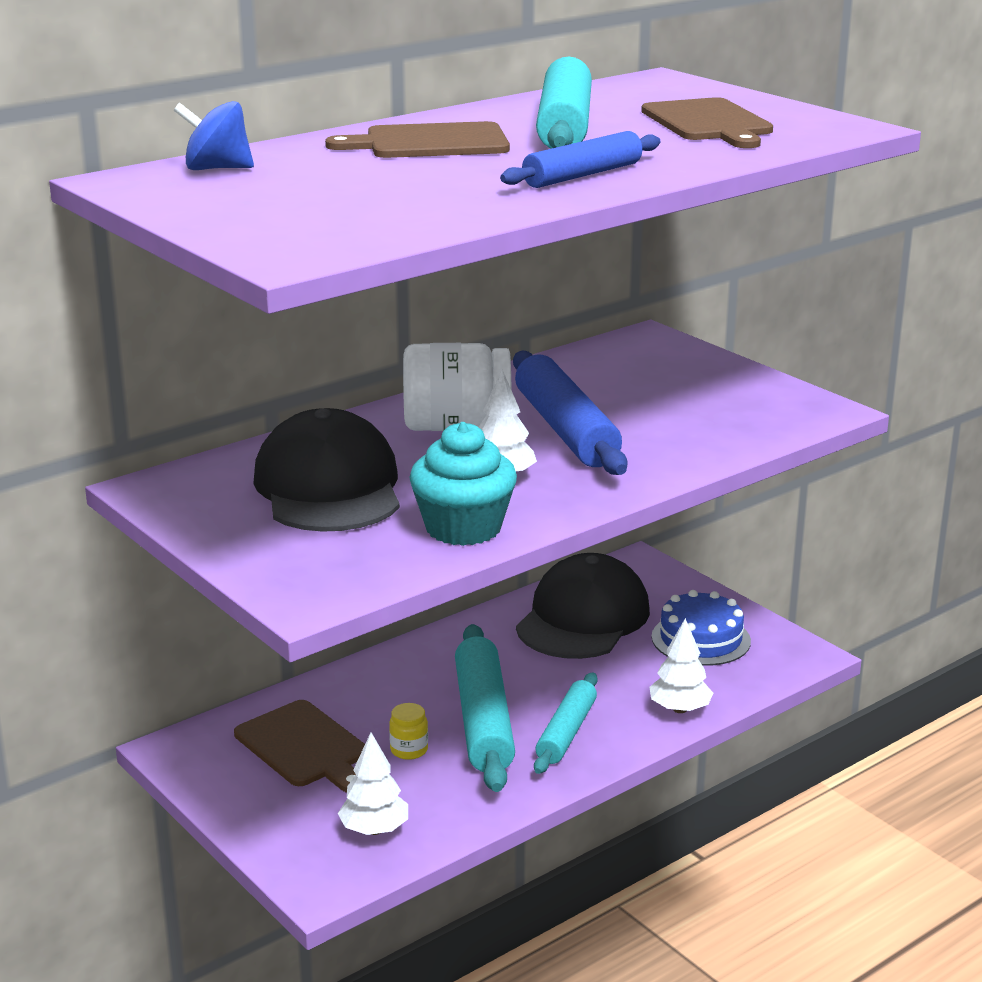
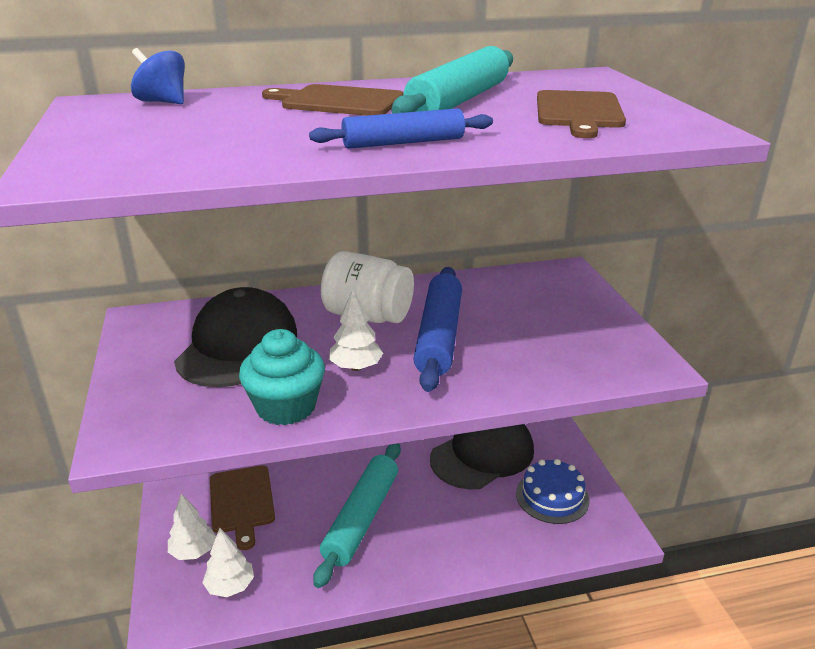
camera: 25 degrees right, 5 degrees up
yellow jar [389,703,428,760] -> none
turquoise rolling pin [534,673,598,774] -> none
white tree [649,618,713,713] -> white tree moved to [168,494,216,560]

